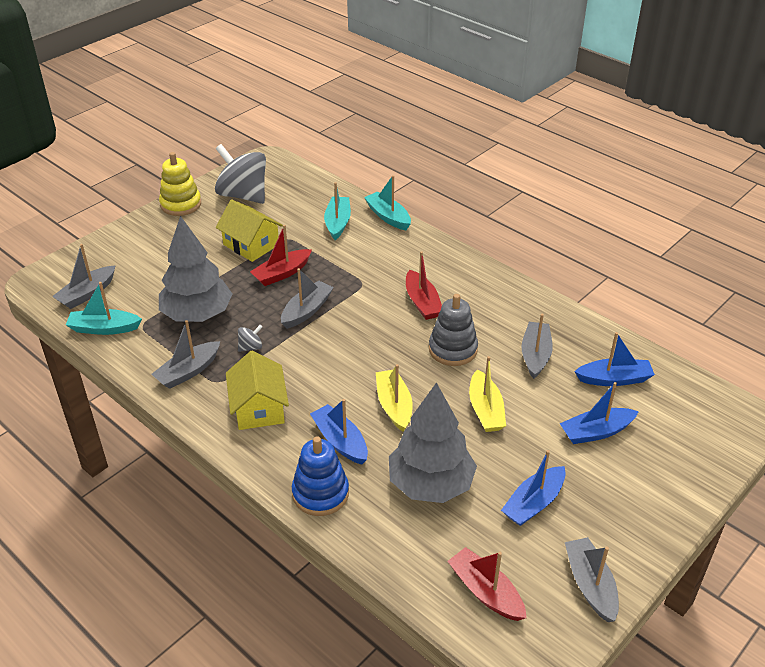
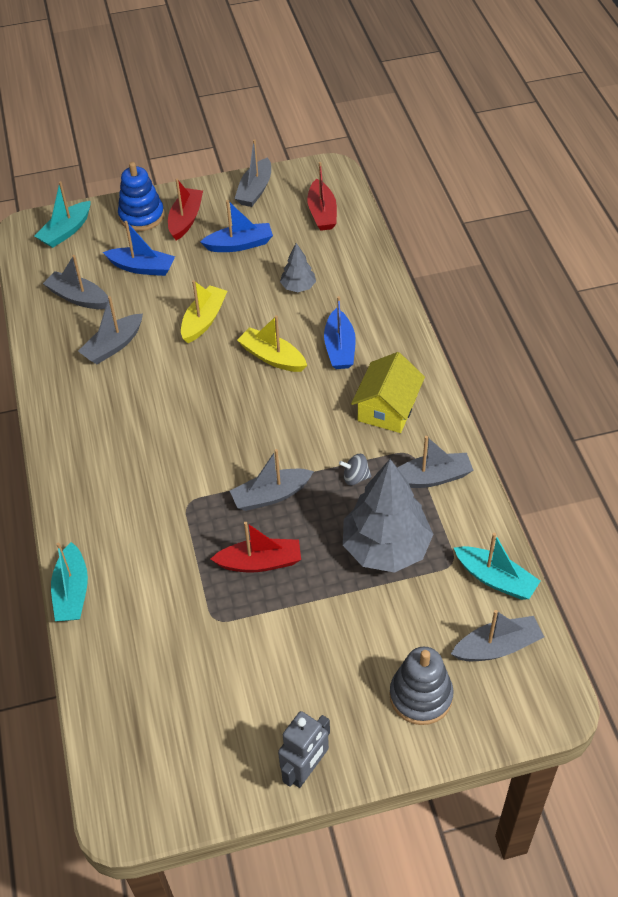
camera: 145 degrees left, 10 degrees up
yellow stacking toy [159,152,201,216] -> grey robot [278,711,330,788]
grey spinning top [215,144,266,204] -> none
yellow house [216,199,283,262] -> none
blue stacking toy [292,436,349,516] -> blue stacking toy moved to [118,162,164,231]
turquoise boat [324,182,351,240] -> turquoise boat moved to [35,181,91,248]
yellow boat [376,364,413,432] -> yellow boat turned 105 degrees clockwise [237,315,307,372]
grey tree [389,382,477,503] -> grey tree [280,243,316,292], size x0.48
red boat [406,251,442,320] -> red boat moved to [168,179,203,241]
grey stacking toy [429,294,478,366] -> grey stacking toy moved to [389,647,454,725]
blue boat [574,332,655,386] -> grey boat [43,255,109,309]

